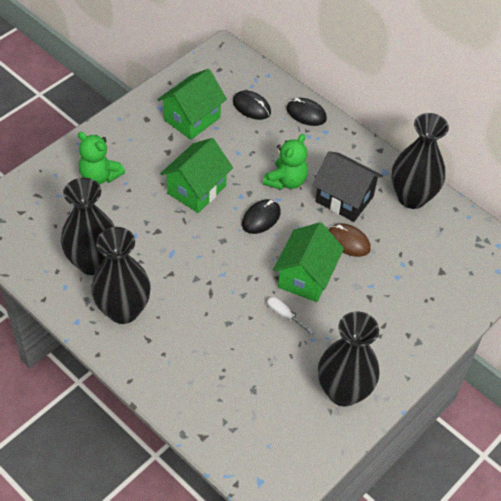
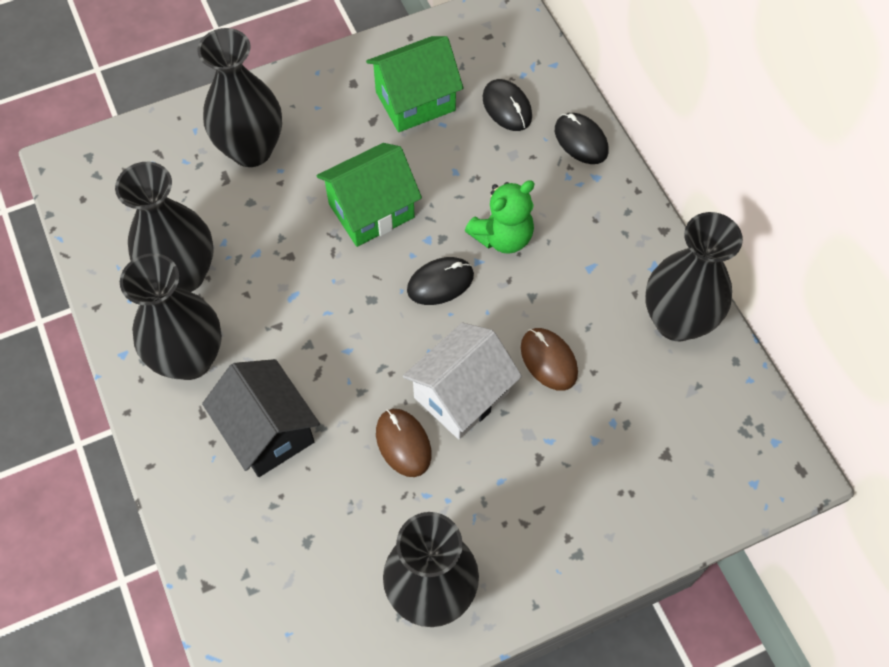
camera: 25 degrees right, 10 degrees up
green teddy bear [78,132,125,184] -> black vase [197,28,282,167]
white screwdriver [267,297,314,335] -> brown mouse [376,409,432,477]
green house [273,222,344,302] -> white house [403,322,522,439]
black house [312,151,383,222] -> black house moved to [202,359,320,477]

